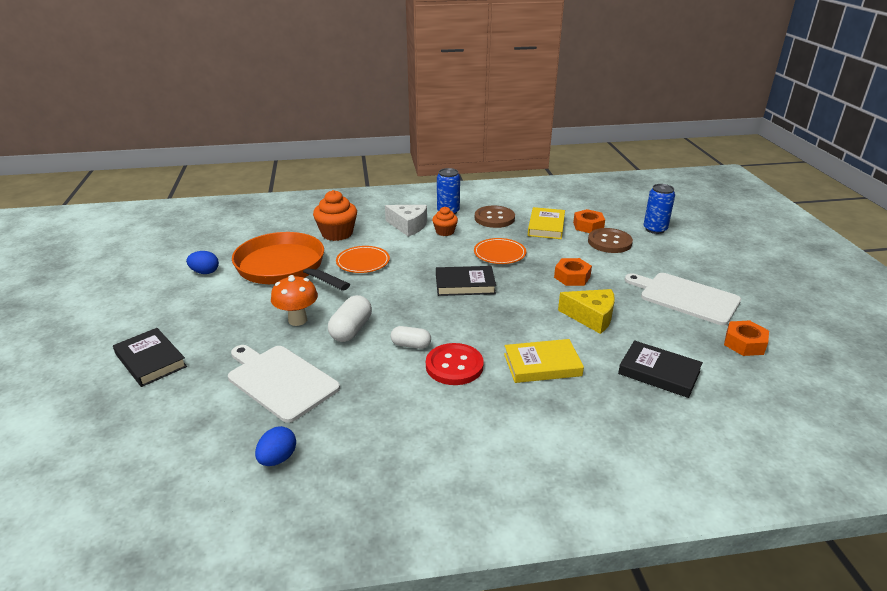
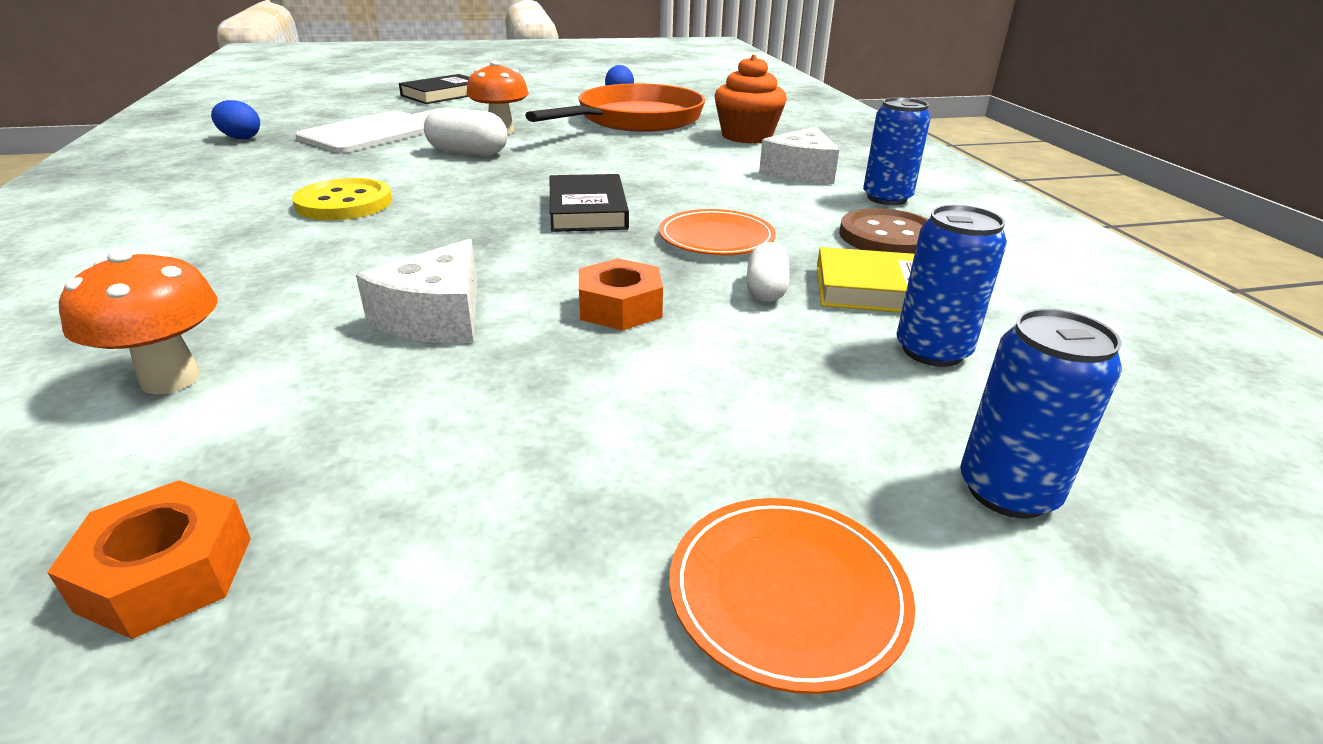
camera: 85 degrees right, 0 degrees up
orange plate [336,246,390,273] -> orange plate moved to [669,498,915,694]
white capsule [391,326,431,349] -> white capsule moved to [746,242,789,302]
red button [426,343,484,385] -> yellow button [292,178,392,220]
orange cupcake [432,207,458,236] -> none
yellow book [504,339,584,383] -> none
yellow cheese [558,289,615,334] -> white cheese [356,239,477,343]
orange nut [573,209,605,233] -> blue can [897,205,1007,367]
brown button [588,228,633,253] -> none
black book [618,340,703,398] -> orange mushroom [59,249,218,394]
white cutting board [625,273,741,325] -> none

